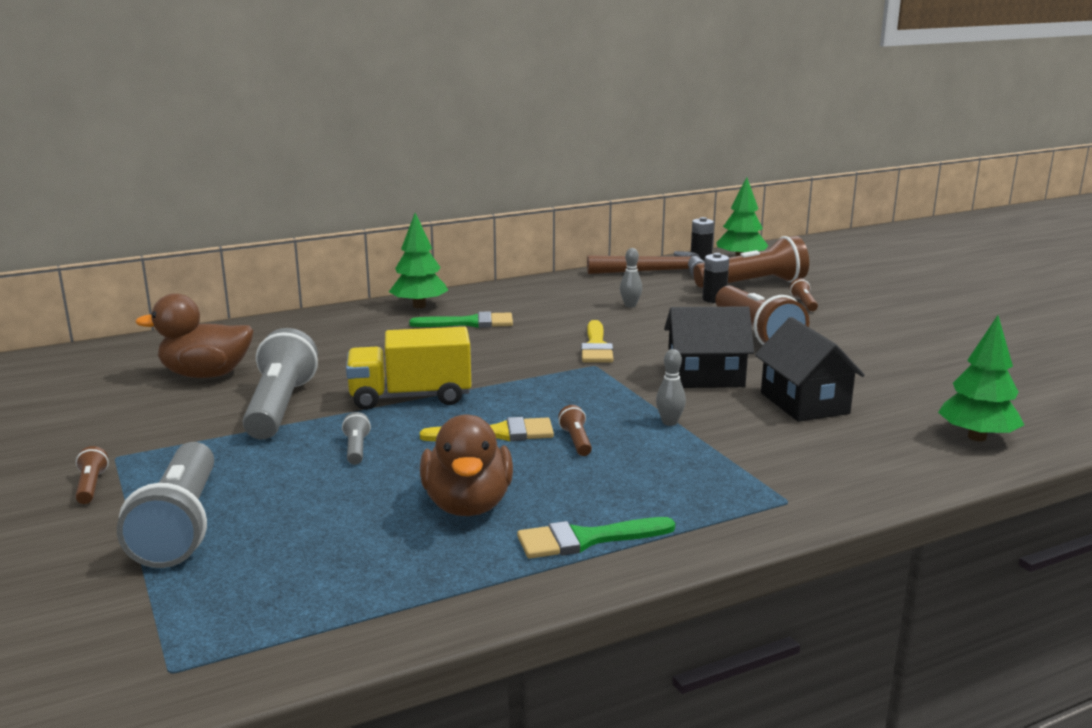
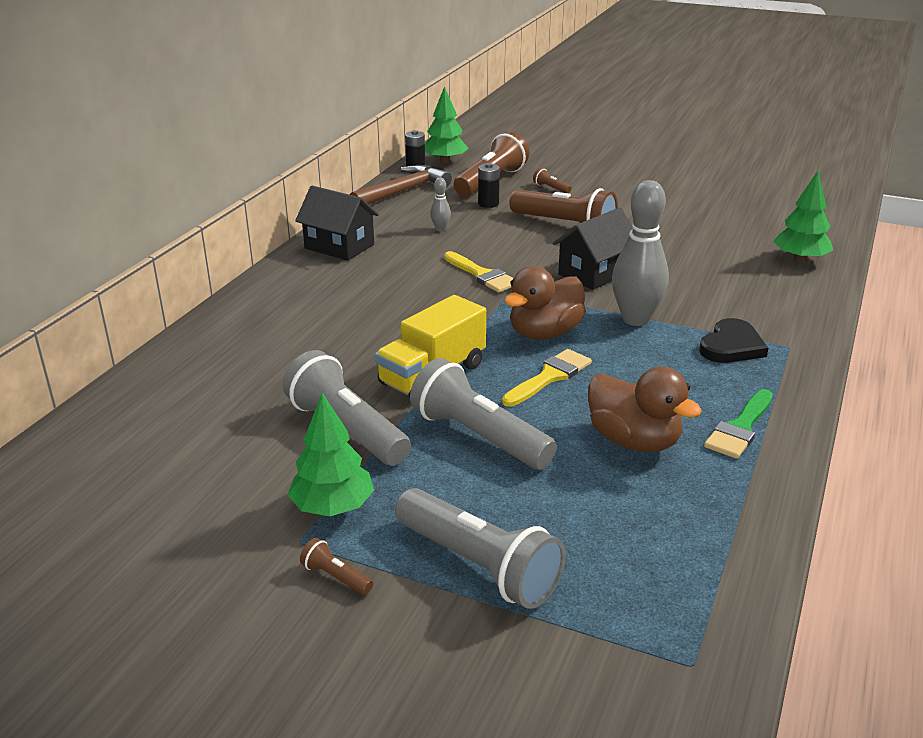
camera: 40 degrees left, 10 degrees up
brown duck [135,293,253,378] -> brown duck moved to [504,266,586,340]
grey flashlight [342,412,371,465] -> grey flashlight [410,358,557,470], size x2.39
green tree [389,213,448,308] -> green tree moved to [288,393,374,516]
green brush [409,311,513,328] -> none
brown flashlight [558,405,592,456] -> none
grey bowling pin [656,349,686,426] -> grey bowling pin [612,180,669,326], size x2.25
black house [755,317,865,422] -> black house moved to [295,186,379,261]
none -> black heart [699,318,768,363]

